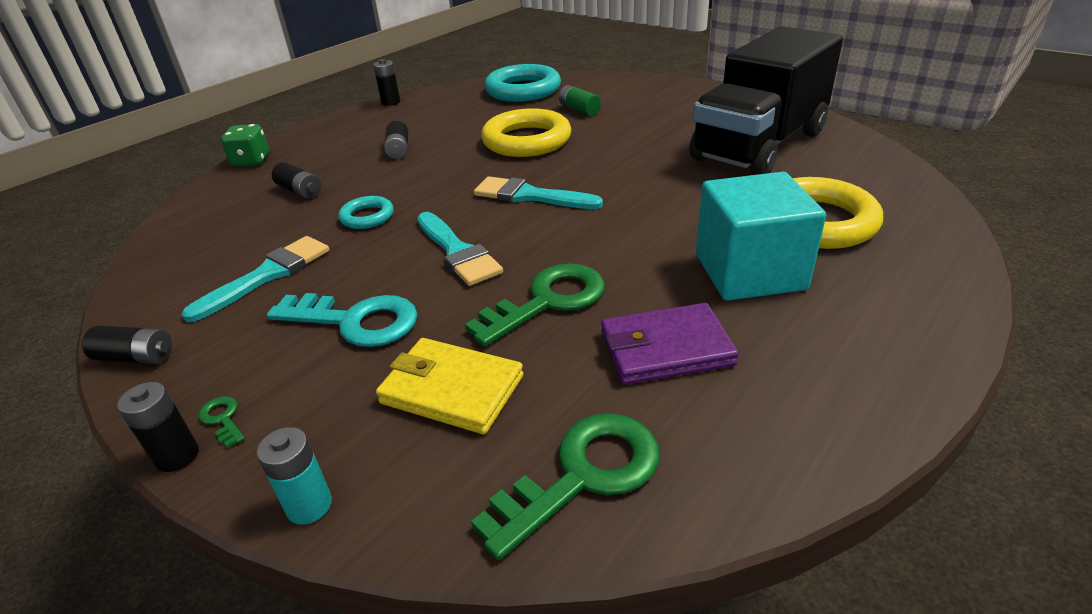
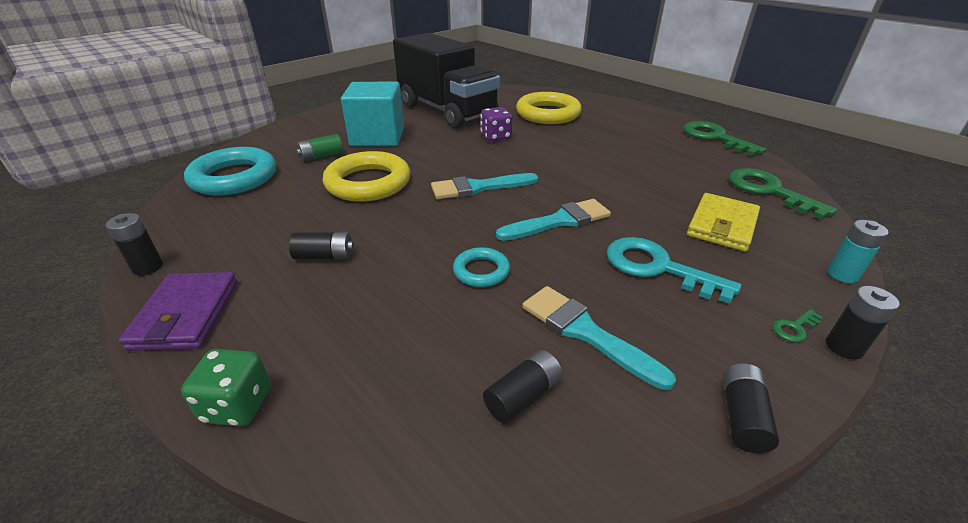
camera: 85 degrees left, 0 degrees up
turquoise key [267,293,418,347] -> turquoise key turned 75 degrees counterclockwise [607,237,741,304]
black battery [272,162,321,199] -> black battery moved to [483,350,562,424]
green key [465,263,605,347] -> green key moved to [683,121,766,156]
turquoise brush [474,176,603,209] -> turquoise brush turned 45 degrees clockwise [431,173,538,199]
purple wallet [601,303,739,385] -> purple wallet moved to [118,272,237,351]
turquoise cube [696,172,826,301] -> turquoise cube moved to [341,82,404,146]
none -> purple dice [480,107,512,141]

